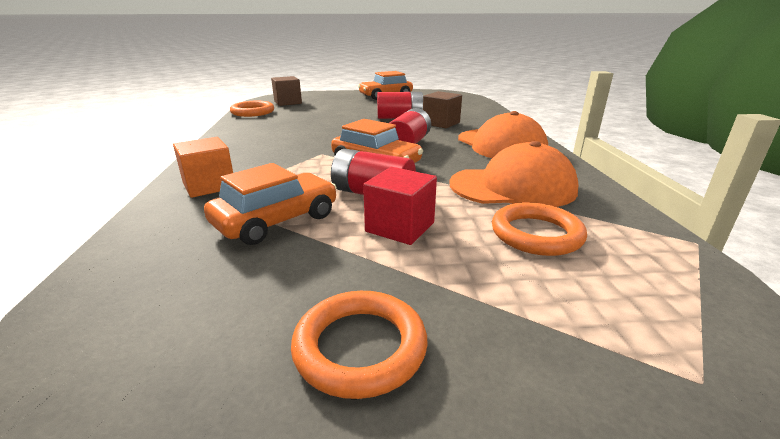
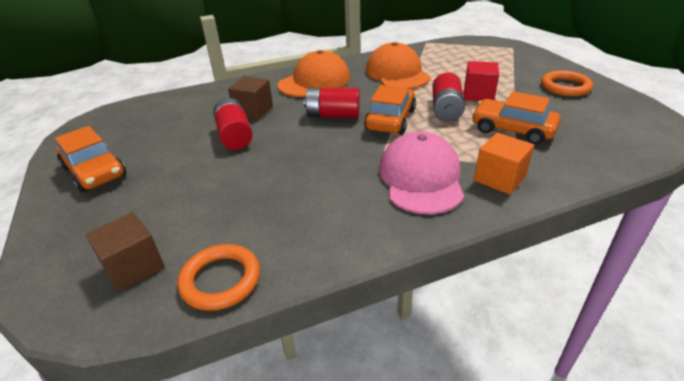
camera: 105 degrees left, 10 degrees up
orange ring [492,202,587,256] -> none
none -> pink cap [379,131,464,215]

